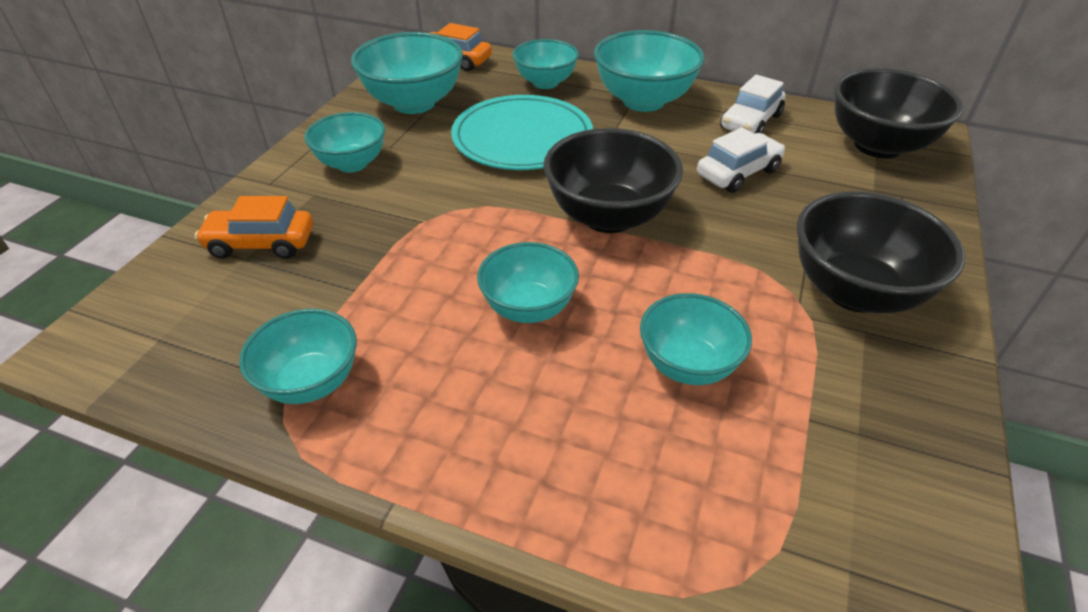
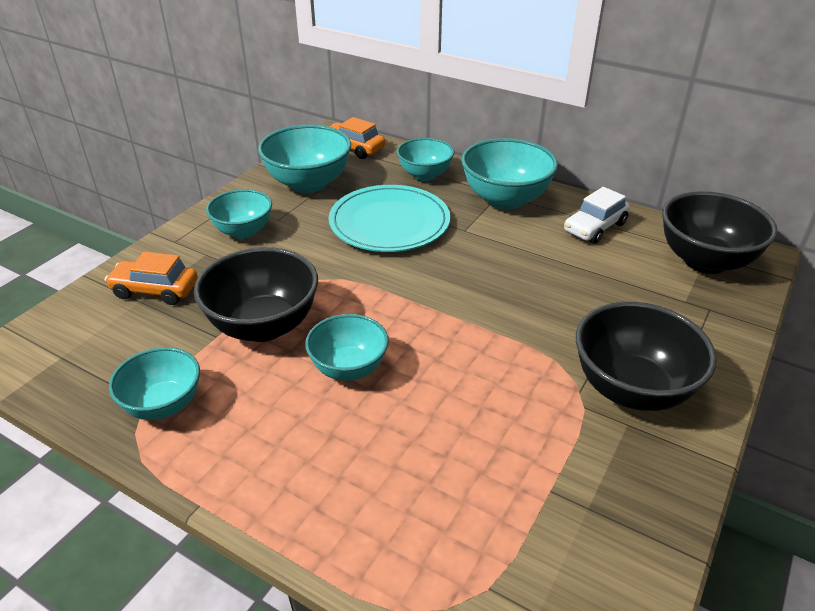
camera: 10 degrees right, 5 degrees down
black bowl [543,128,683,233] -> black bowl moved to [194,247,318,342]
turquoise bowl [640,293,752,385] -> none
white car [697,127,785,193] -> none

